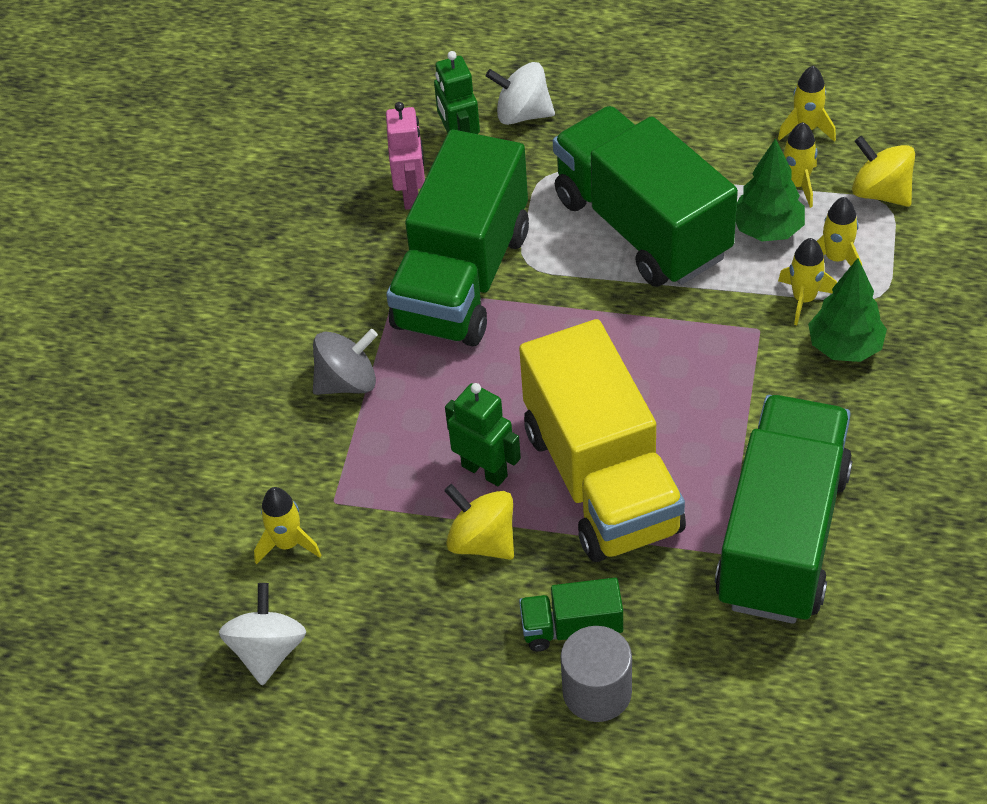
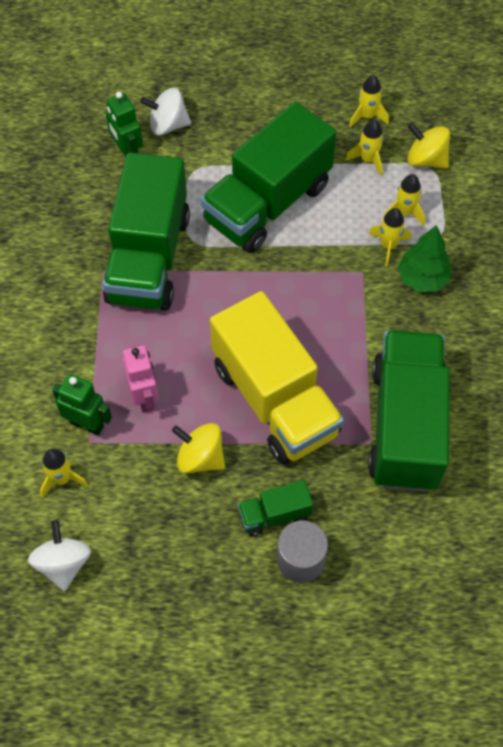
camera: 15 degrees left, 10 degrees up
grey spinning top [313,329,378,395] -> none
pink robot [386,102,425,210] -> pink robot moved to [123,345,158,413]
green robot [445,383,521,486] -> green robot moved to [52,374,112,436]
green truck [553,106,738,287] -> green truck turned 90 degrees counterclockwise [201,102,337,253]
green tree [736,138,805,241] -> none

